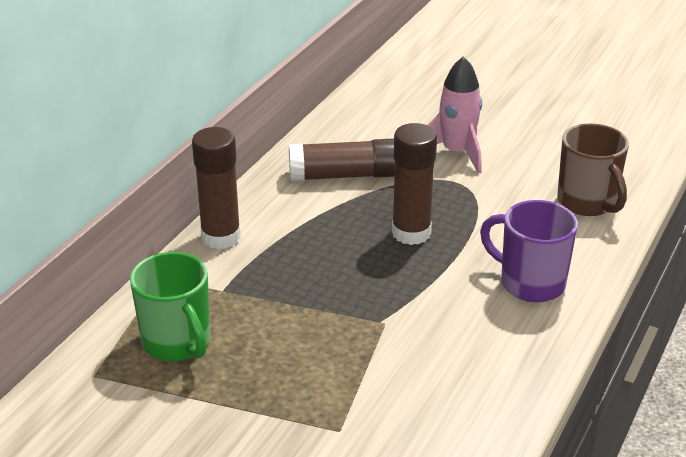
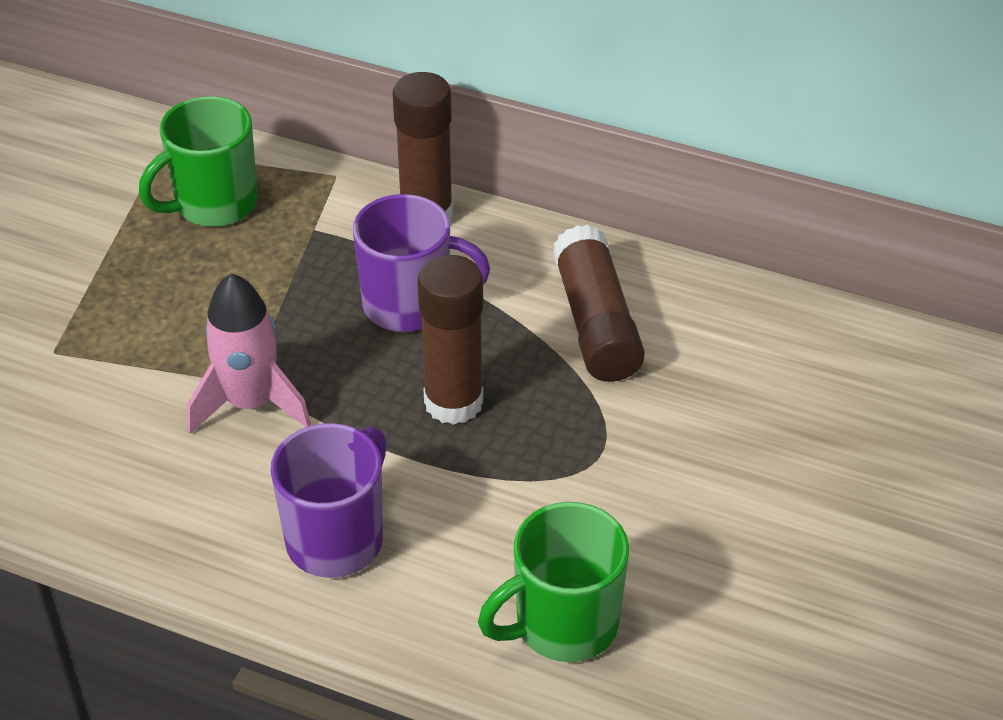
camera: 85 degrees right, 10 degrees up
pink rocket [428,56,482,174] -> pink rocket moved to [187,273,311,434]
brown mug [557,124,629,216] -> green mug [478,502,629,662]
none -> purple mug [353,194,490,332]

